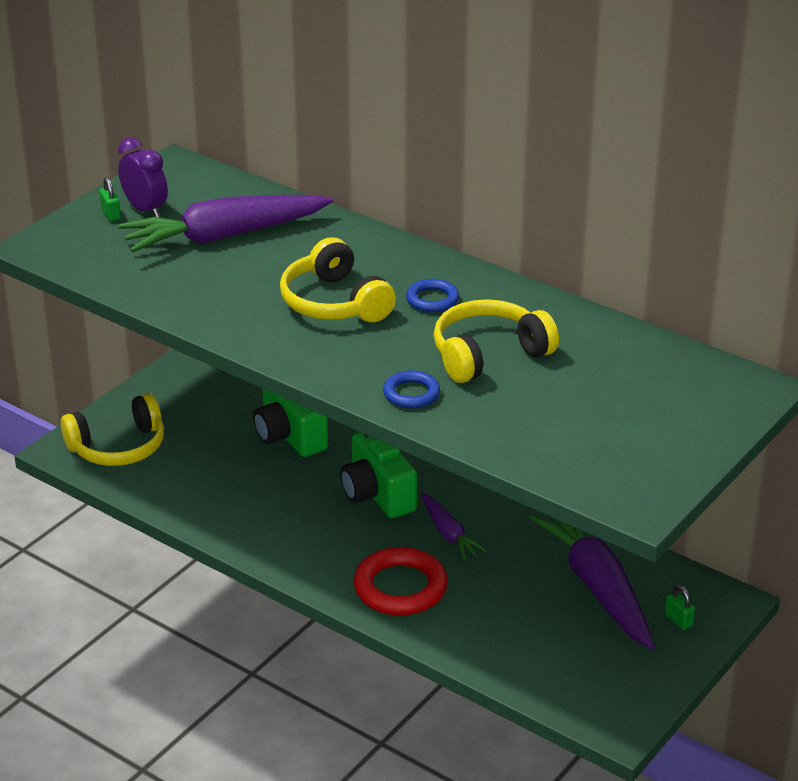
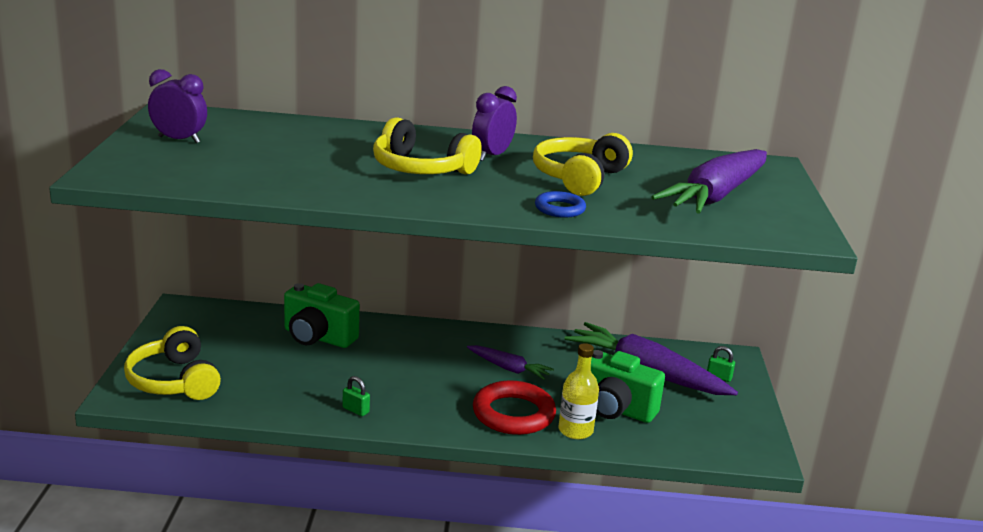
camera: 35 degrees left, 10 degrees down
yellow headphones [61,393,164,466] -> yellow headphones turned 120 degrees clockwise [124,326,221,400]
green padlock [100,177,121,221] -> green padlock moved to [343,376,370,416]
purple carrot [118,195,333,253] -> purple carrot moved to [652,149,767,214]
green camera [340,432,417,518] -> green camera moved to [591,350,665,423]
blue ring [406,279,459,312] -> purple clock [472,86,517,161]
none -> yellow bottle [558,343,599,439]

